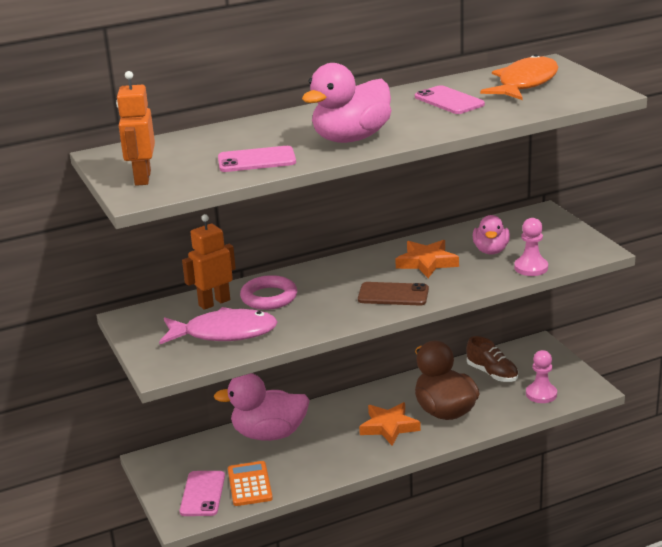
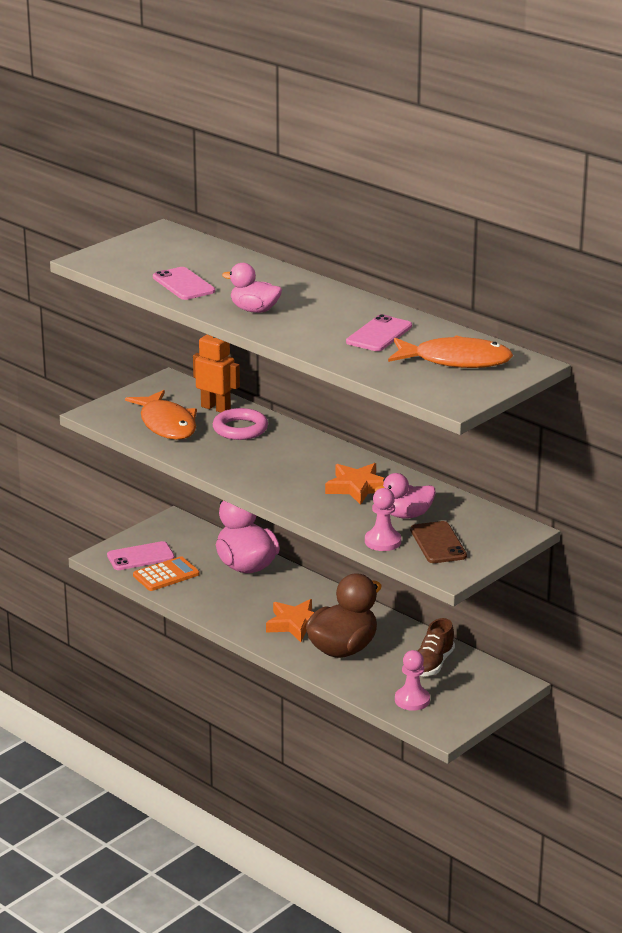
camera: 65 degrees right, 0 degrees up
orange robot [116,71,155,186] -> none
pink fish [159,307,277,344] -> orange fish [125,390,197,440]
pink duck [302,63,391,143] -> pink duck [222,263,282,313], size x0.60
brown phone [358,282,429,305] -> brown phone moved to [410,521,467,563]

